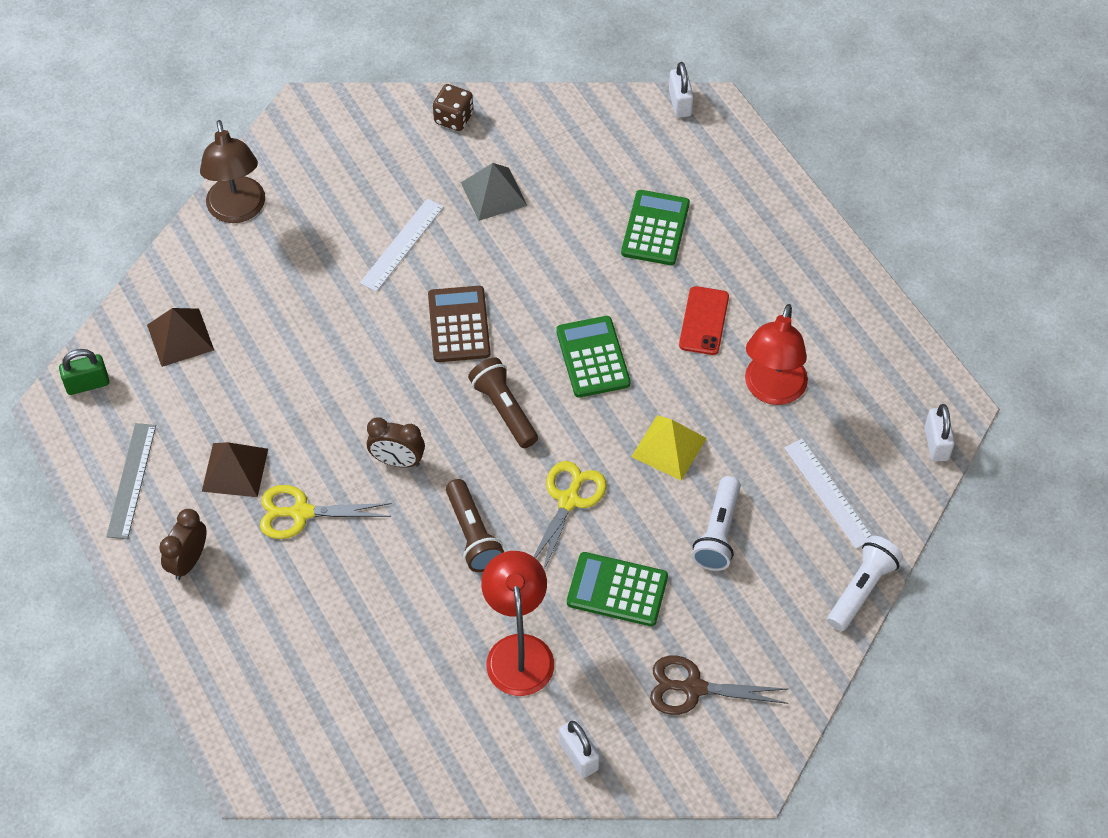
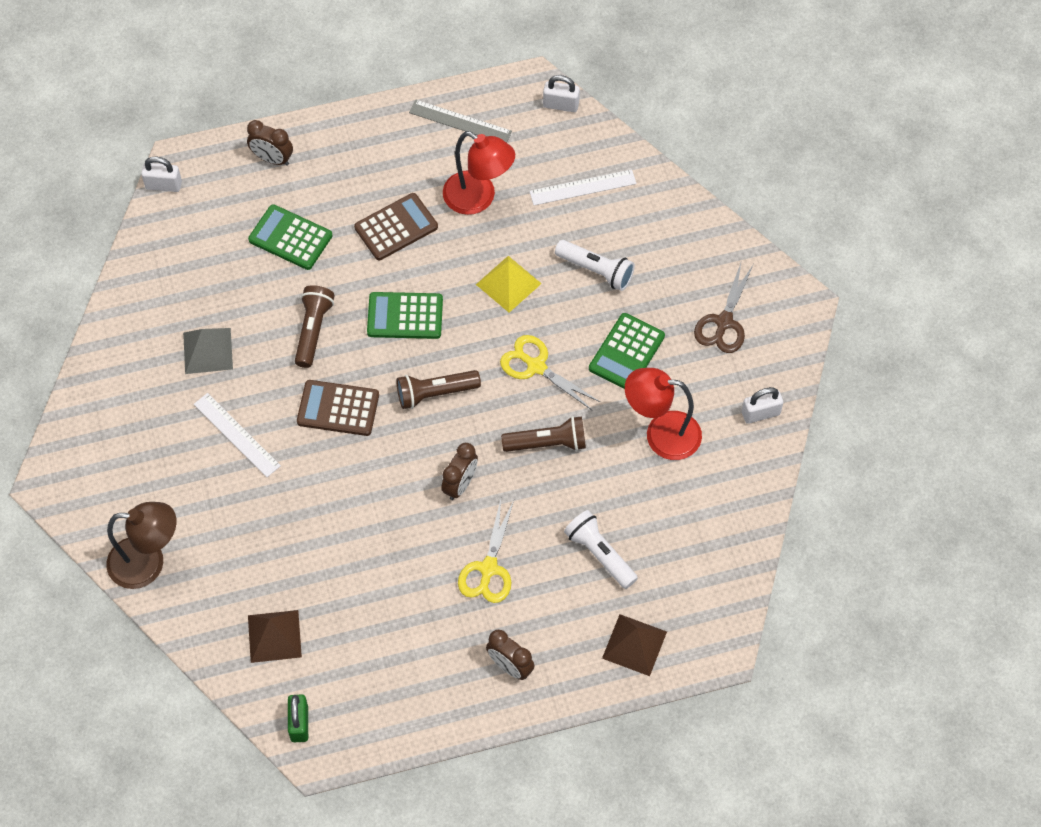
camera: 75 degrees left, 5 degrees up
grey ruler [106,423,156,539] -> grey ruler moved to [409,100,512,143]
brown pyramid [202,442,268,497] -> brown pyramid moved to [602,614,667,676]
brown dice [433,84,473,131] -> none
red phone [679,286,729,355] -> brown calculator [354,193,438,260]
white flashlight [827,536,903,631] -> white flashlight moved to [564,510,638,589]
none -> brown clock [247,120,293,166]
none -> brown flashlight [295,285,335,368]

